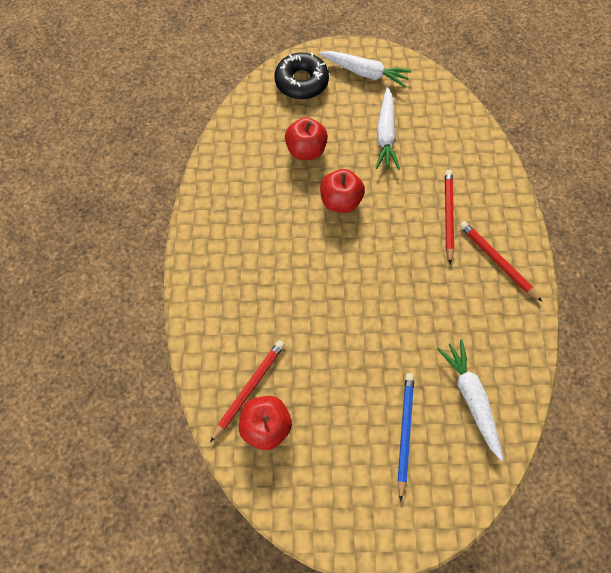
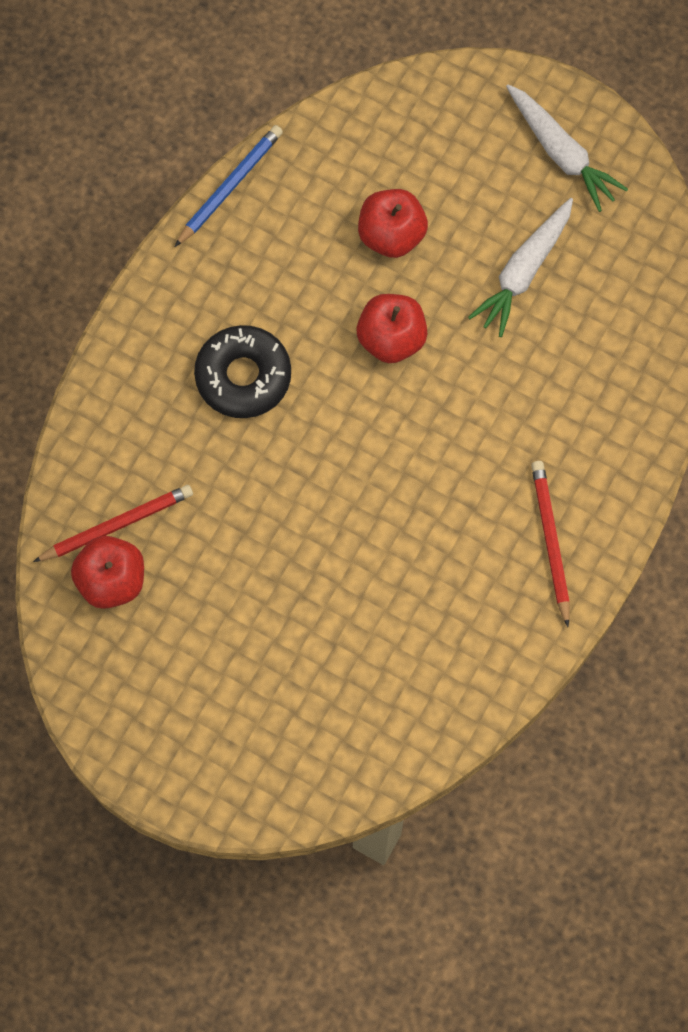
camera: 30 degrees right, 5 degrees up
black donut [275,53,329,99] -> black donut moved to [194,325,291,418]
blue pencil [397,373,414,502] -> blue pencil moved to [175,125,283,247]
white carrot [437,339,504,461] -> none
red pencil [445,170,454,265] -> none

